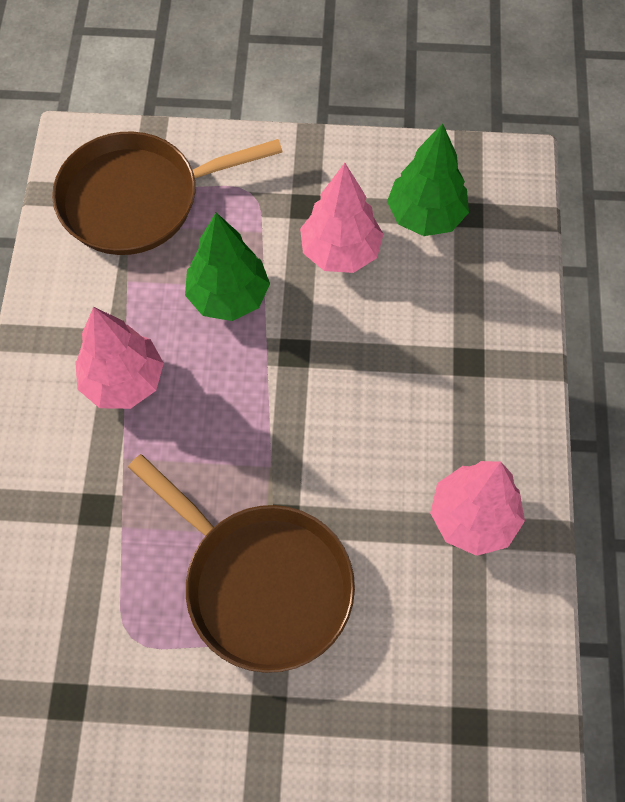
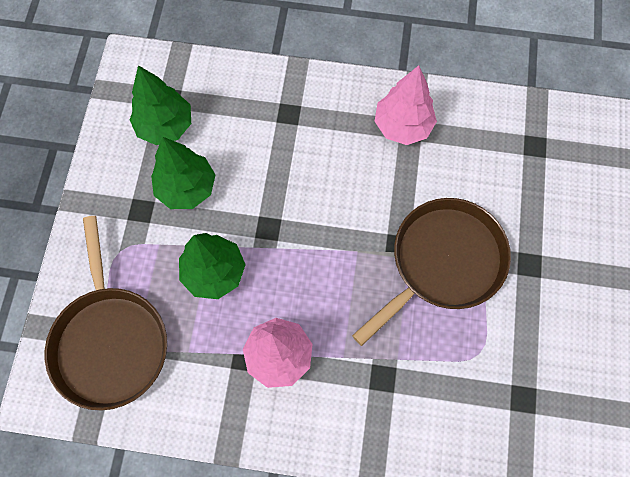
camera: 85 degrees left, 5 degrees up
pink tree [300,163,383,273] -> green tree [151,137,216,209]

